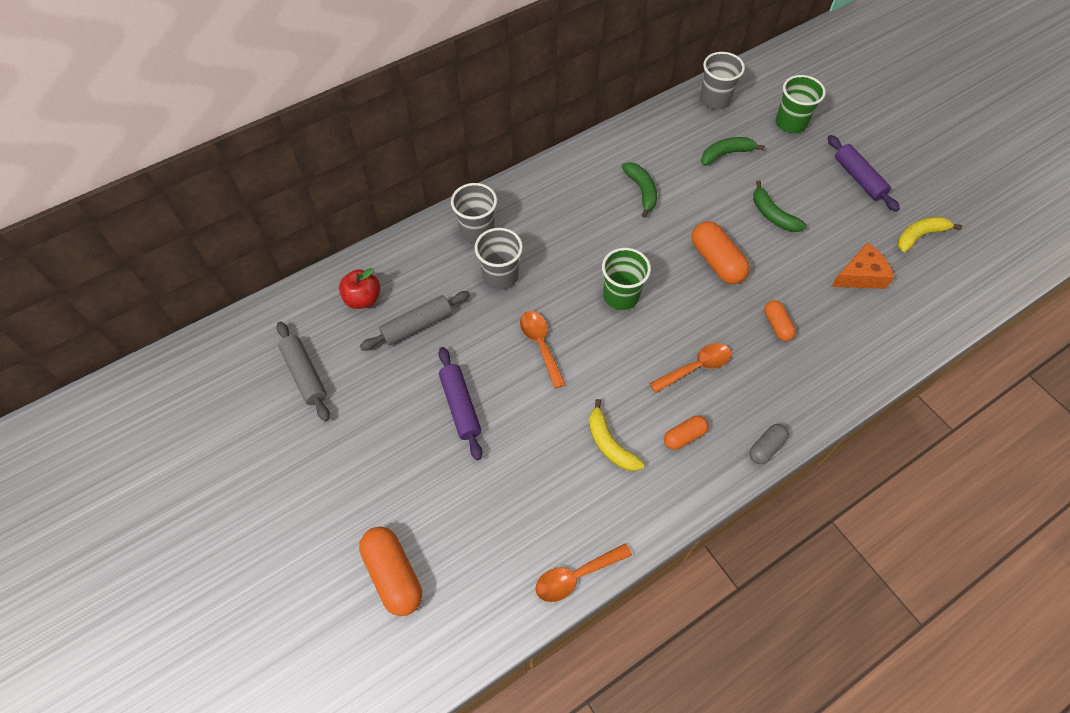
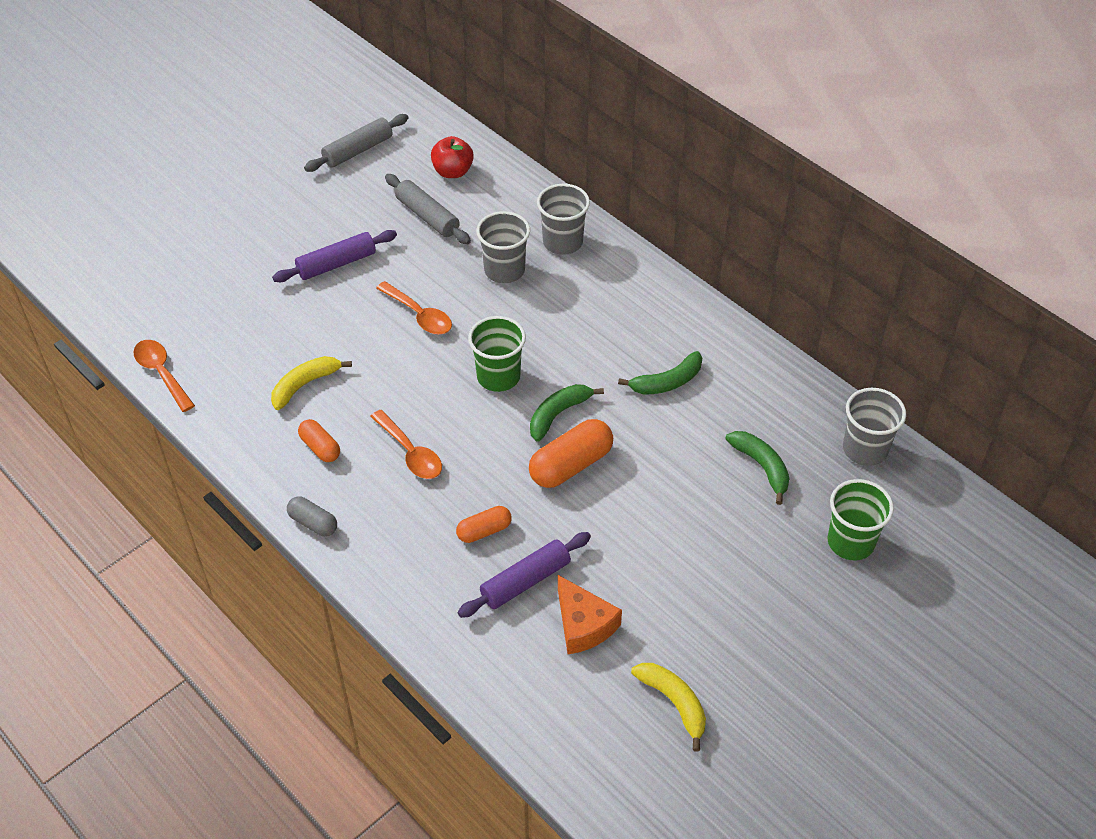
camera: 80 degrees right, 10 degrees down
orange capsule [359,527,422,616] -> none
orange spoon [520,311,566,389] -> orange spoon turned 75 degrees clockwise [376,281,452,334]
green banana [753,180,807,232] -> green banana moved to [530,384,604,442]
purple rolling pin [827,135,900,212] -> purple rolling pin moved to [458,532,591,618]

